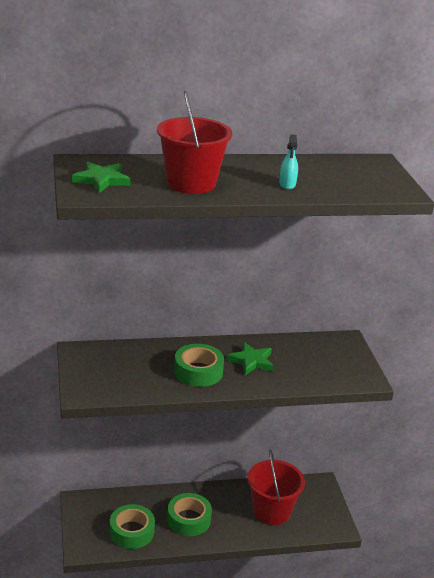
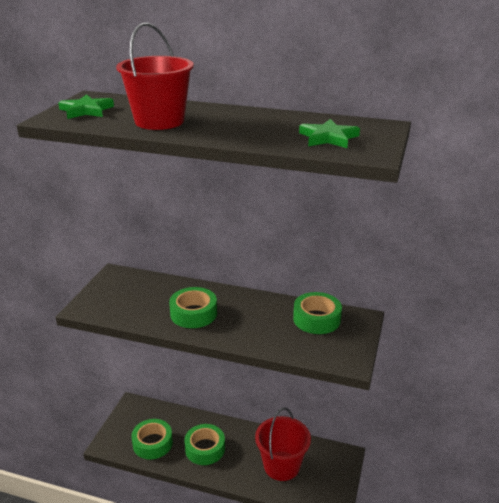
camera: 30 degrees right, 0 degrees up
green star [226,342,274,375] -> green star moved to [299,119,360,148]
turquoise spray bottle [279,134,298,189] -> none
none -> green tape [293,292,342,334]

